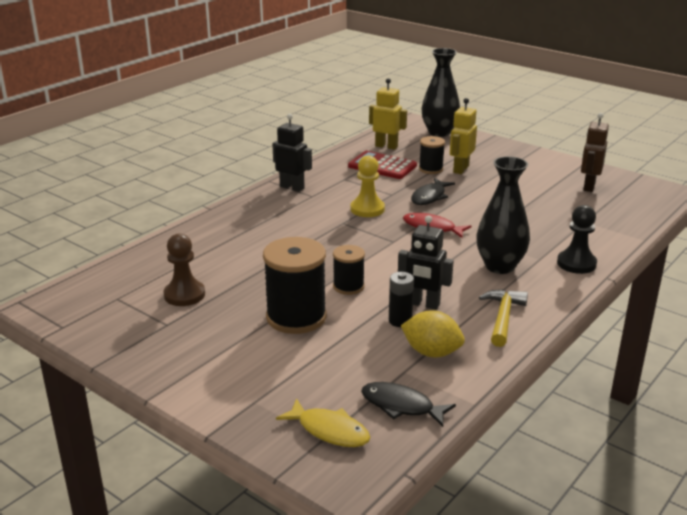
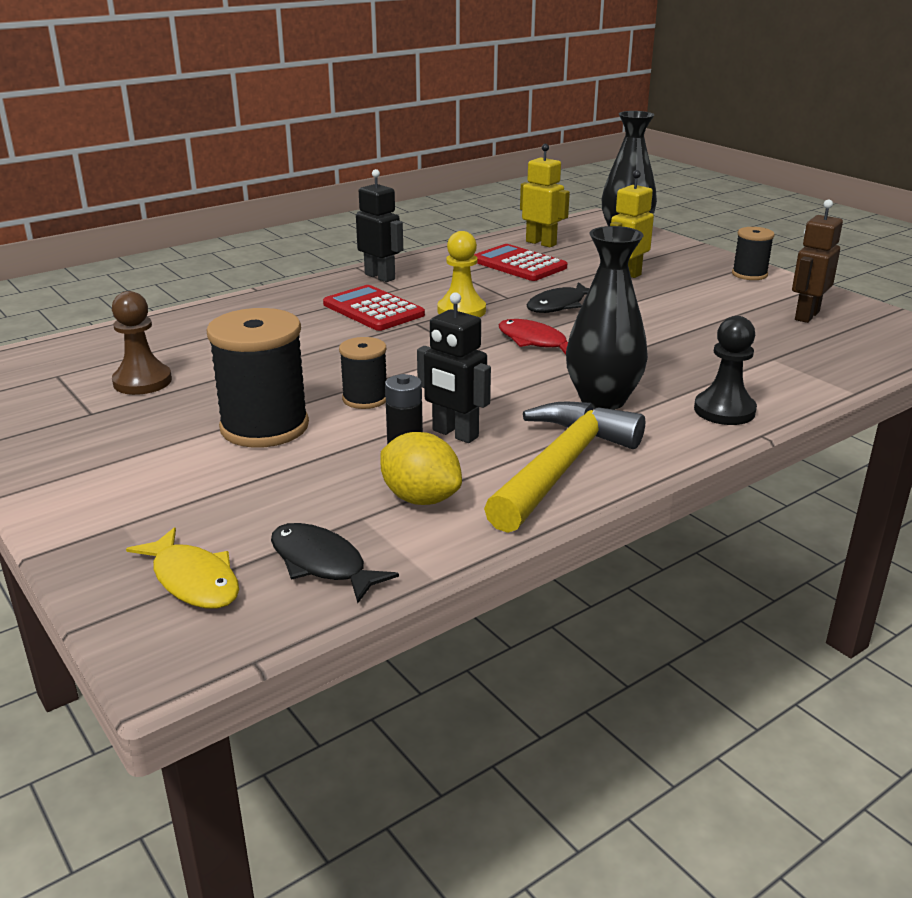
camera: 15 degrees right, 0 degrees up
black spool [419,136,445,174] -> black spool moved to [732,227,775,280]
yellow hammer [479,289,528,347] -> yellow hammer [484,402,645,533], size x1.63
none -> red calculator [323,285,425,331]

